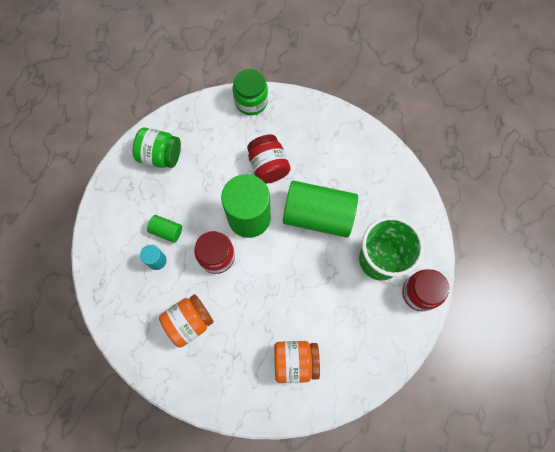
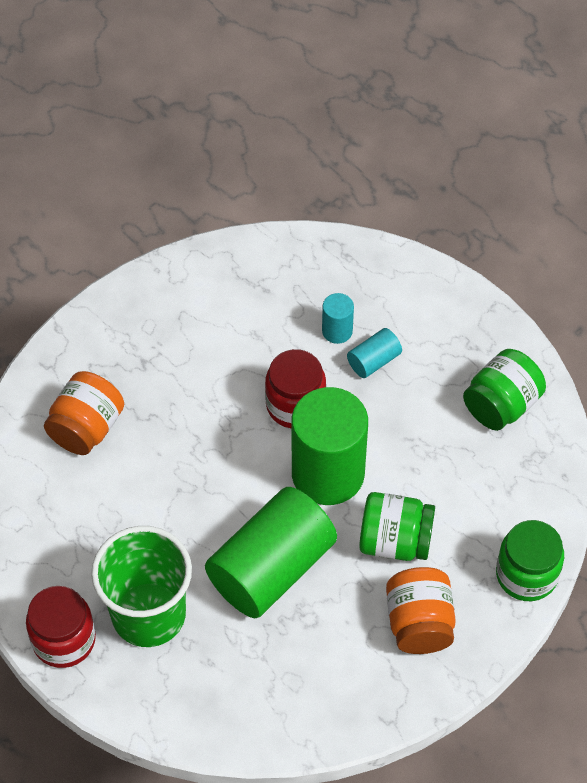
camera: 120 degrees right, 15 degrees down
green cylinder [147,215,182,243] -> turquoise cylinder [347,328,402,378]
orange jar [159,294,213,348] -> orange jar moved to [386,567,456,654]
red jar [247,134,291,184] -> green jar [359,492,435,561]

